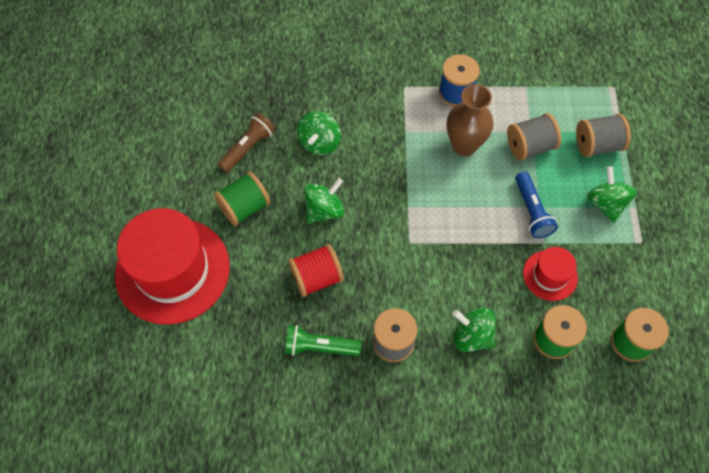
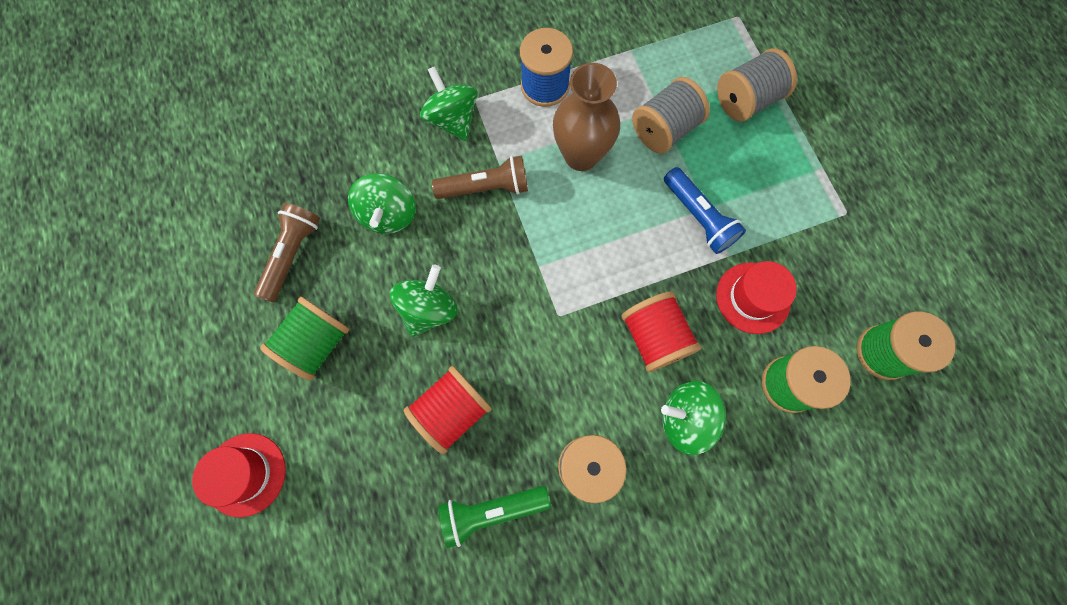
camera: 20 degrees left, 10 degrees up
red hat [115,208,230,324] -> red hat [192,433,286,517], size x0.48
green spinning top [587,166,637,223] -> green spinning top moved to [420,66,477,141]
none -> brown flashlight [432,155,528,199]
none -> red spool [621,291,701,372]

